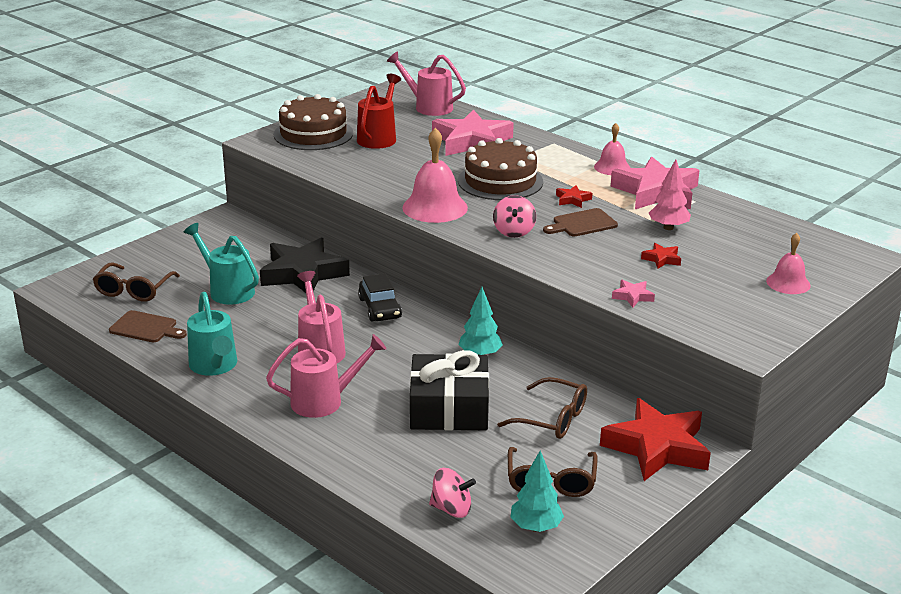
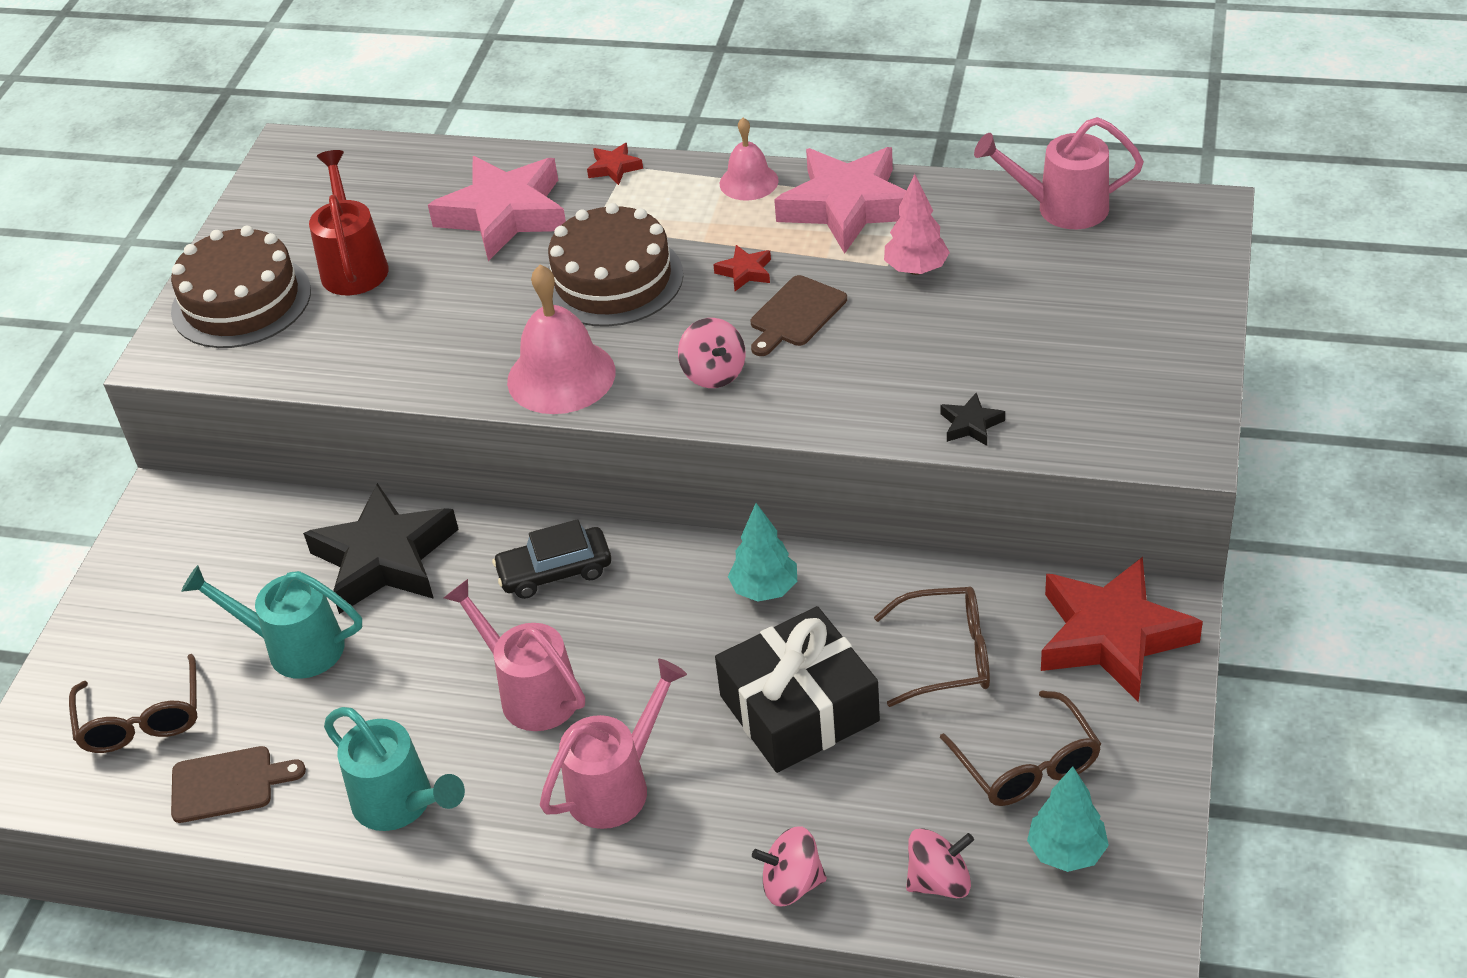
camera: 25 degrees left, 15 degrees up
black car [358,274,402,322] -> black car turned 120 degrees clockwise [492,519,611,599]
pink watering can [387,51,466,116] -> pink watering can moved to [974,117,1144,229]
pink star [612,280,655,308] -> black star [940,393,1005,446]
red star [641,243,681,269] -> red star moved to [587,143,643,185]
pink bell [766,233,811,294] -> none
none -> pink spinning top [752,826,827,906]

